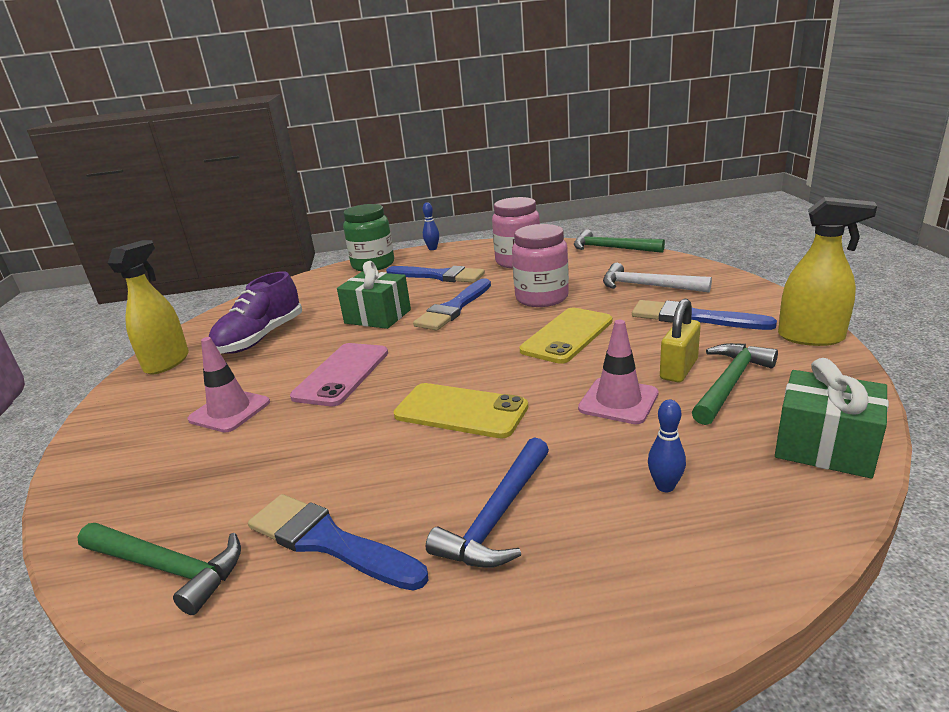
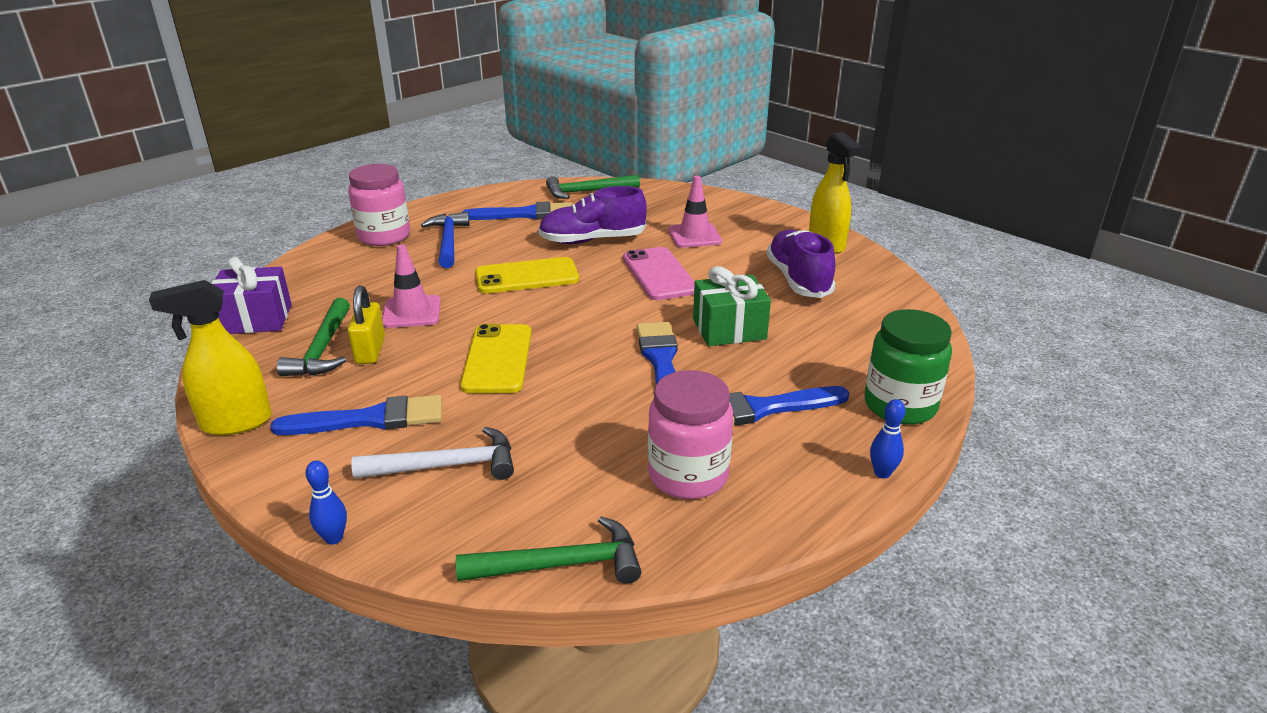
camera: 140 degrees right, 5 degrees up
pink jar [512,224,569,307] -> pink jar moved to [348,164,410,246]
blue bowling pin [648,400,686,492] -> blue bowling pin moved to [306,460,347,545]
green gift [775,358,889,478] -> purple gift [211,257,292,334]
none -> purple shoe [538,186,647,244]

